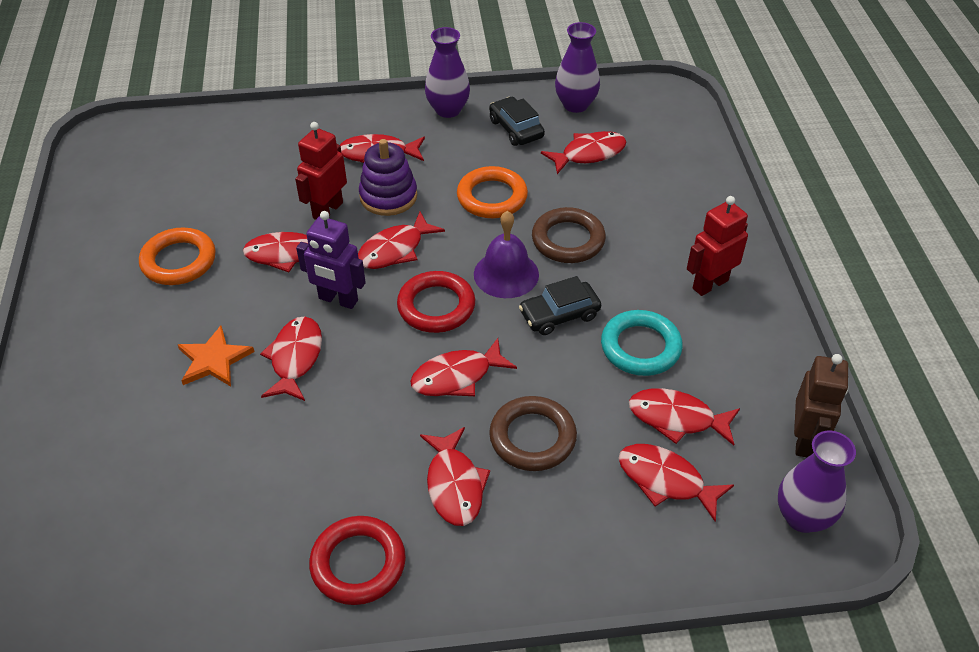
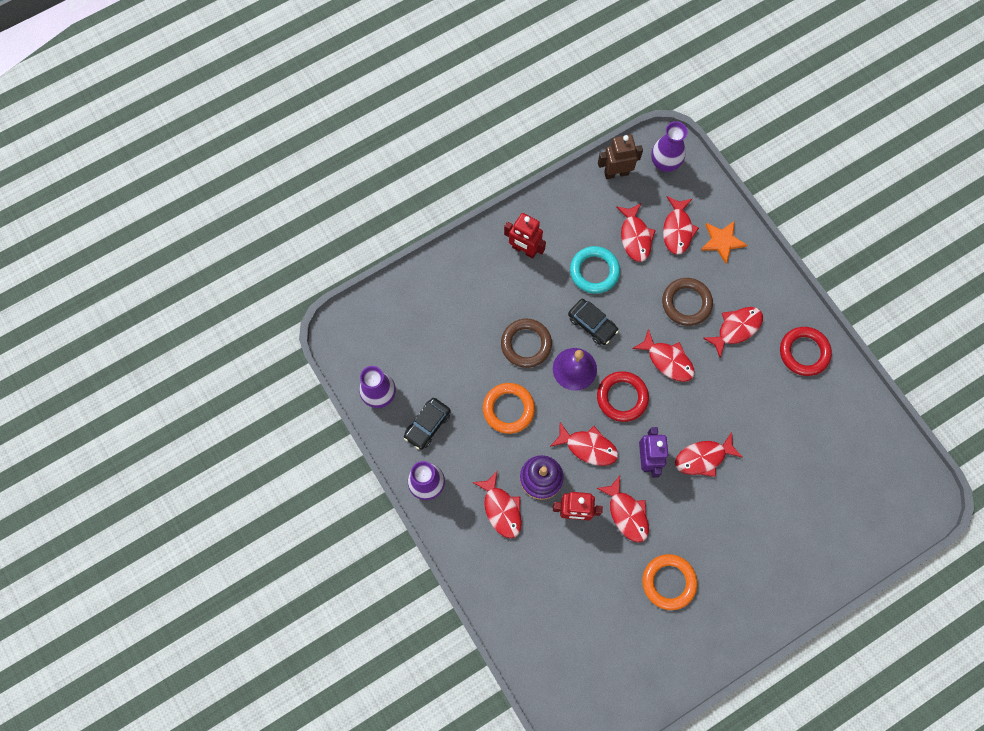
camera: 115 degrees left, 25 degrees up
orange star [178,326,255,387] -> orange star moved to [700,221,747,264]
red fish [541,131,626,174] -> none

